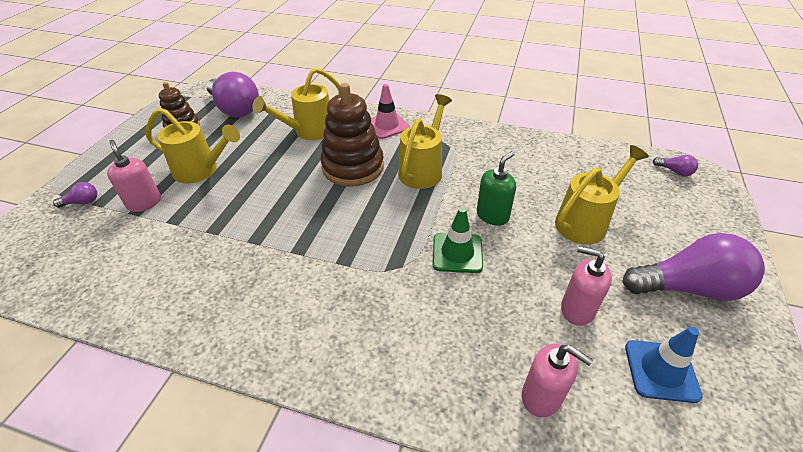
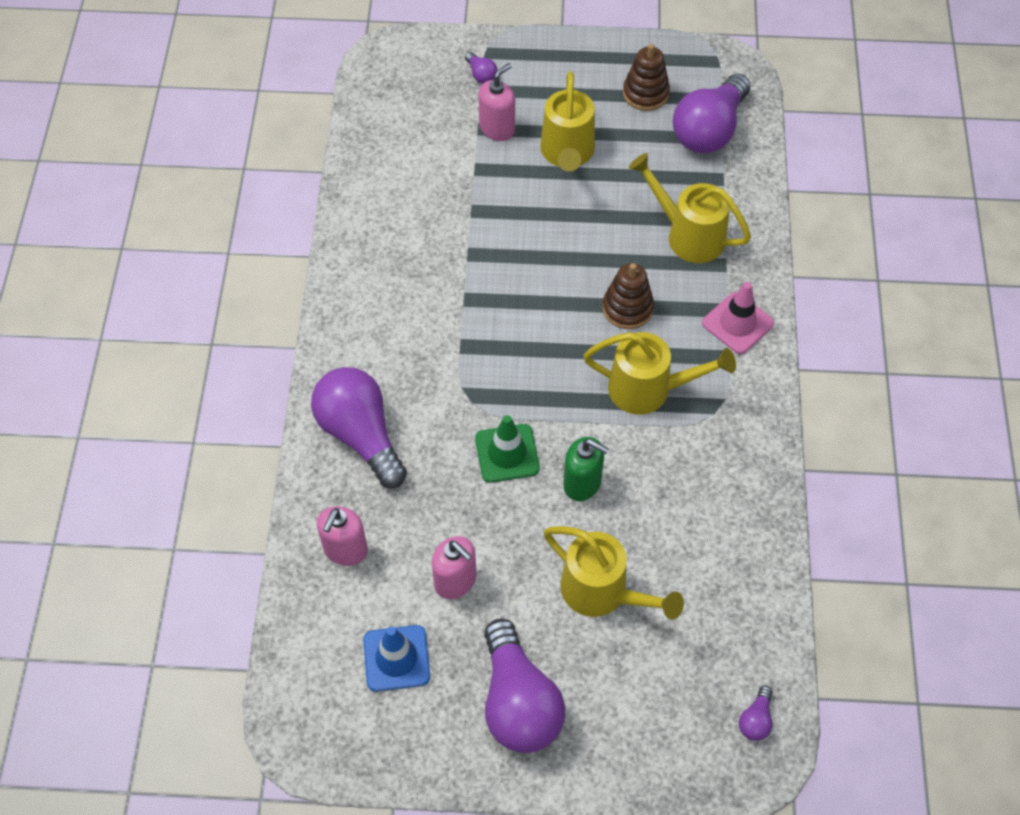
camera: 75 degrees right, 15 degrees up
brown stacking toy [320,83,384,186] -> brown stacking toy [603,263,654,329], size x0.60
pink soap dispenser [561,246,612,326] -> pink soap dispenser turned 120 degrees clockwise [432,536,476,599]
none -> purple light bulb [311,367,407,488]

